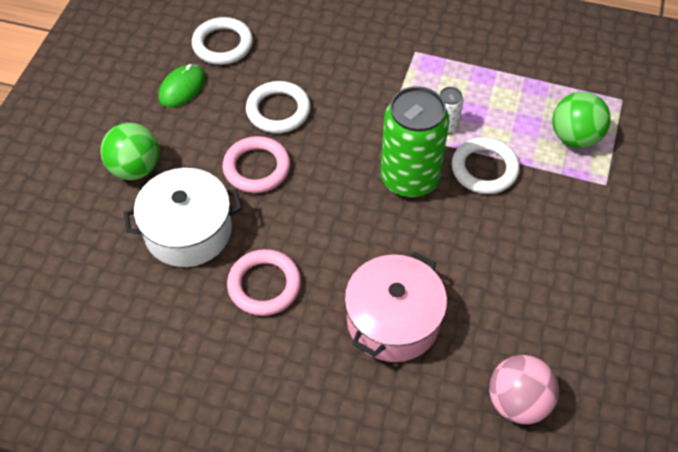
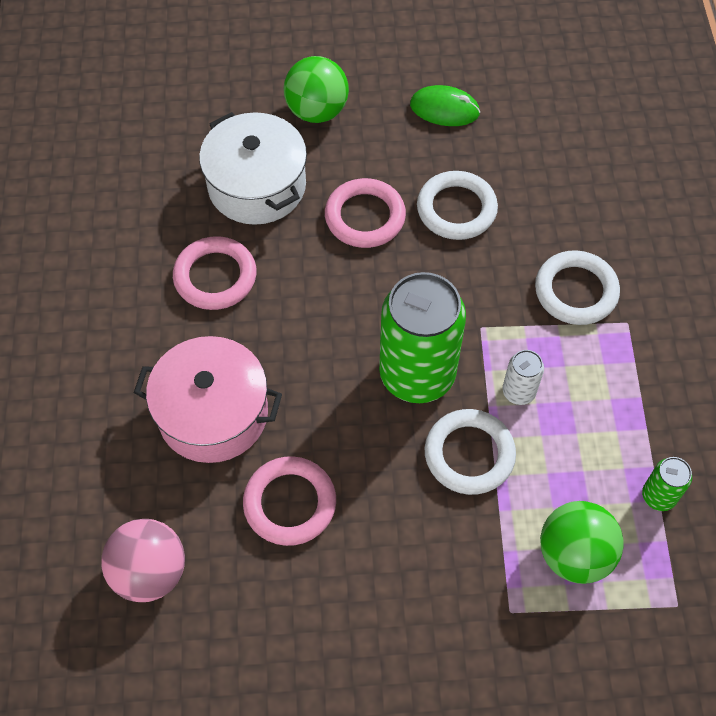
camera: 70 degrees right, 5 degrees up
white ring [192,17,253,65] -> white ring moved to [535,250,620,325]
none -> pink ring [243,456,336,546]
none -> green can [642,457,692,511]

